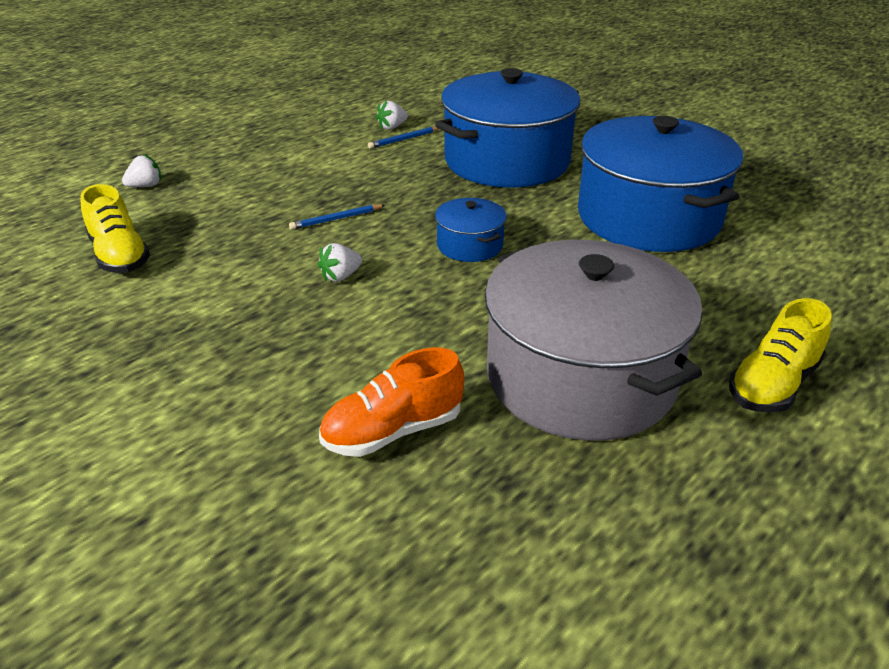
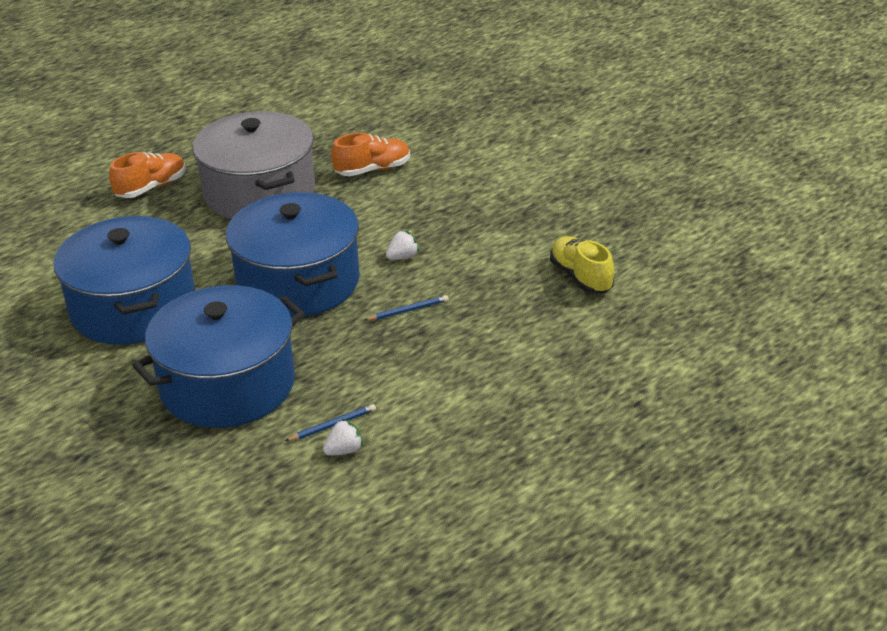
camera: 175 degrees left, 0 degrees up
white strawberry [122,154,161,187] -> none
blue pot [435,198,507,262] -> blue pot [226,192,360,317], size x2.27
yellow shoe [729,298,832,413] -> orange shoe [109,152,186,198]

